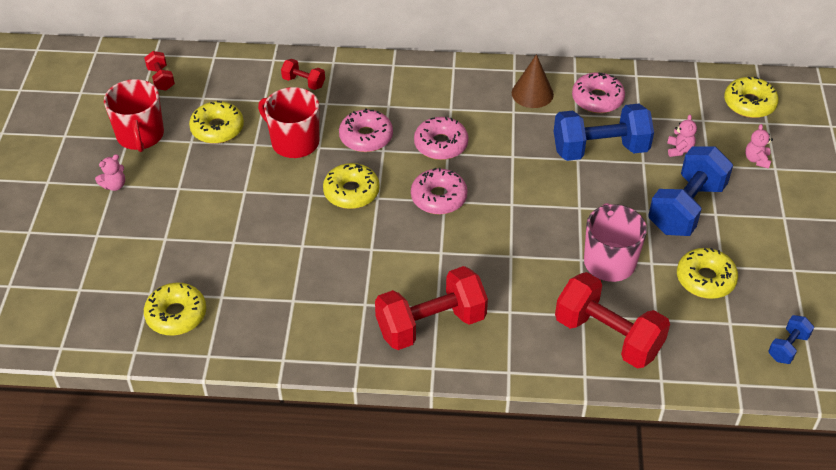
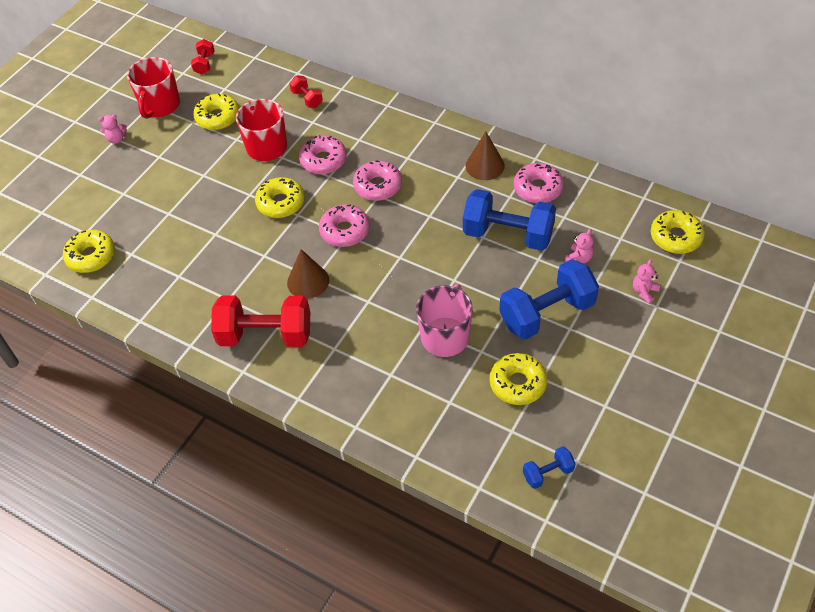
camera: 30 degrees right, 5 degrees up
red dumbbell [555,272,670,369] -> none
none -> brown cone [287,249,329,299]

